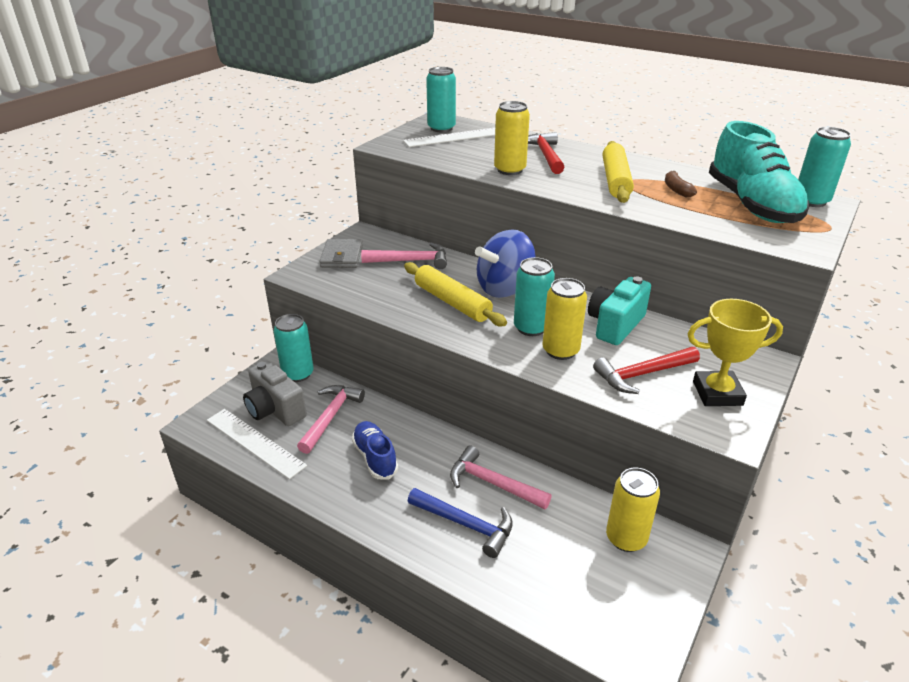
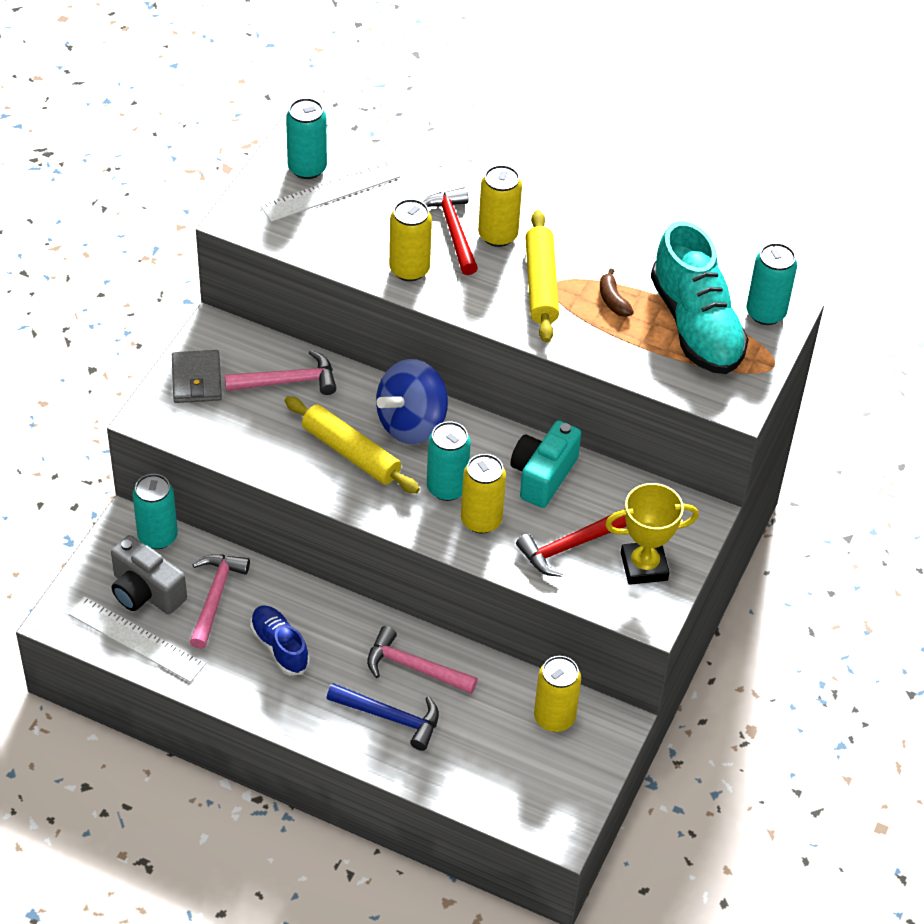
camera: 10 degrees left, 15 degrees up
none -> yellow can [478,165,522,247]

